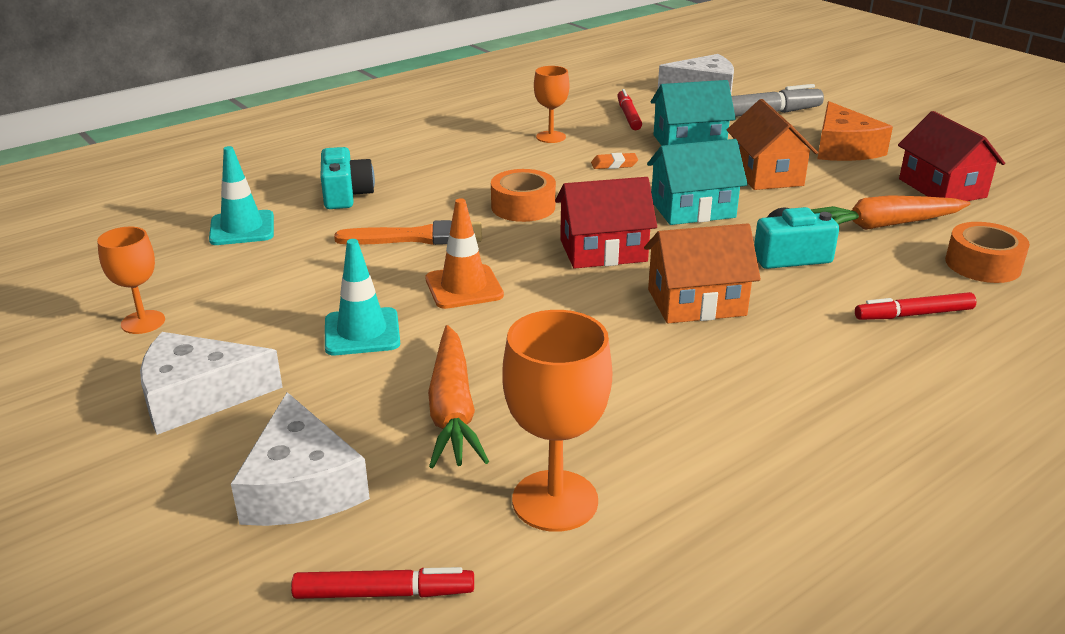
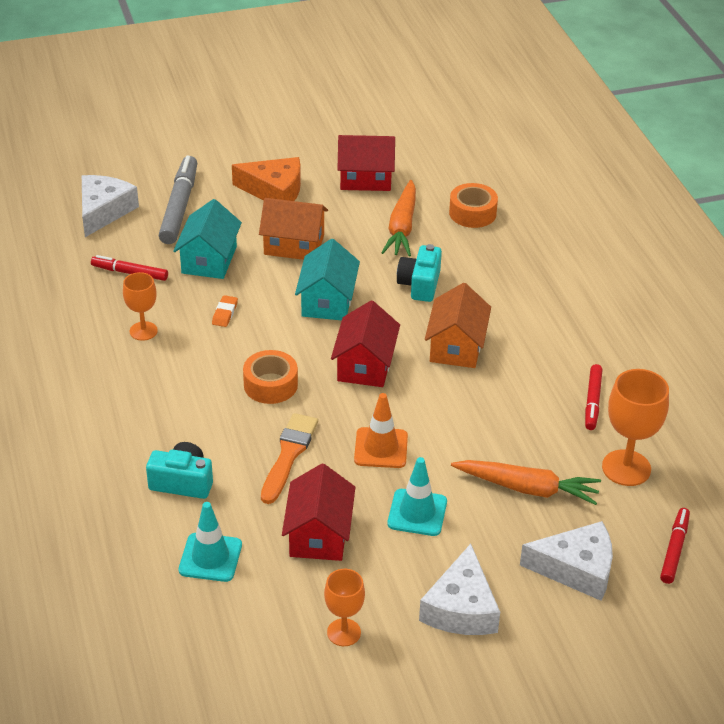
camera: 70 degrees left, 10 degrees up
red marker [855,292,976,320] -> red marker moved to [585,364,602,430]
none -> red house [282,464,355,561]

